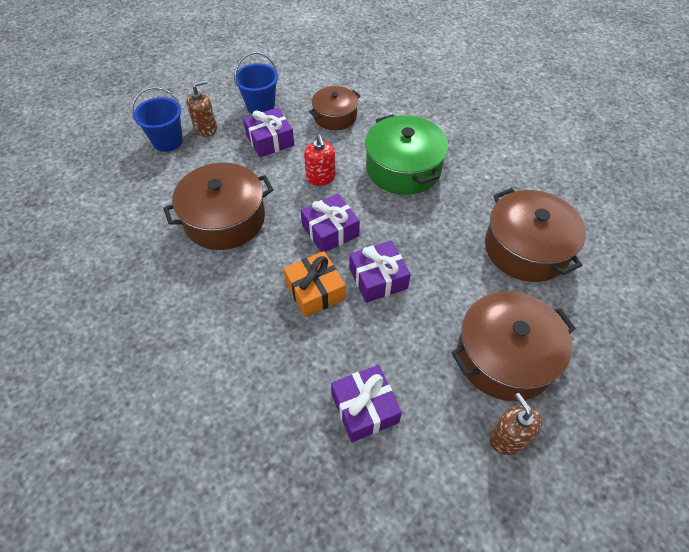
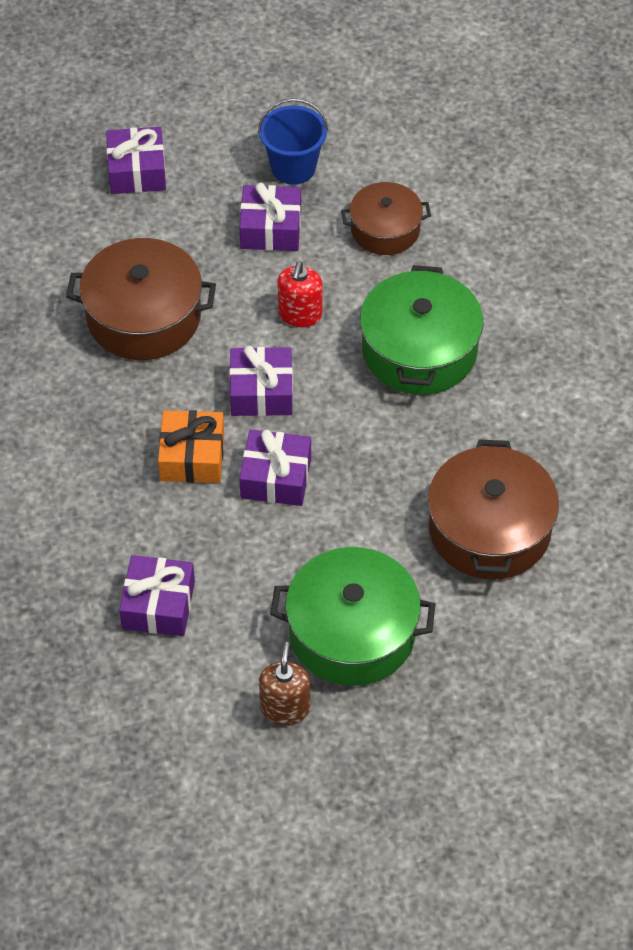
camera: 30 degrees right, 0 degrees up
blue bucket [132,87,183,152] -> purple gift [106,127,166,194]
brown soap dispenser [186,80,217,137] -> none
brown pot [451,291,576,401] -> green pot [270,547,436,686]

